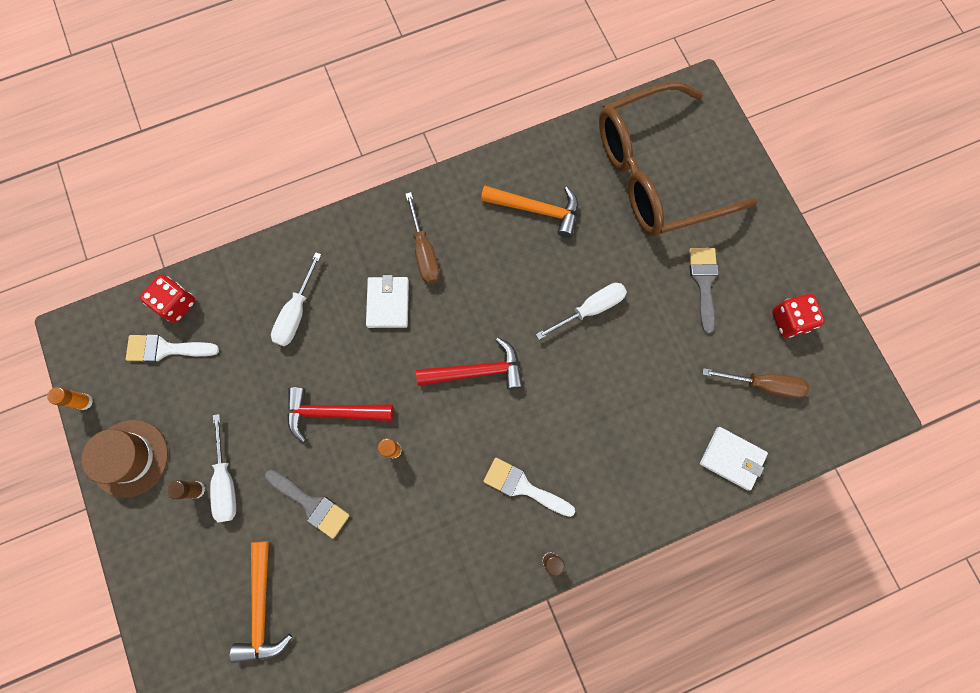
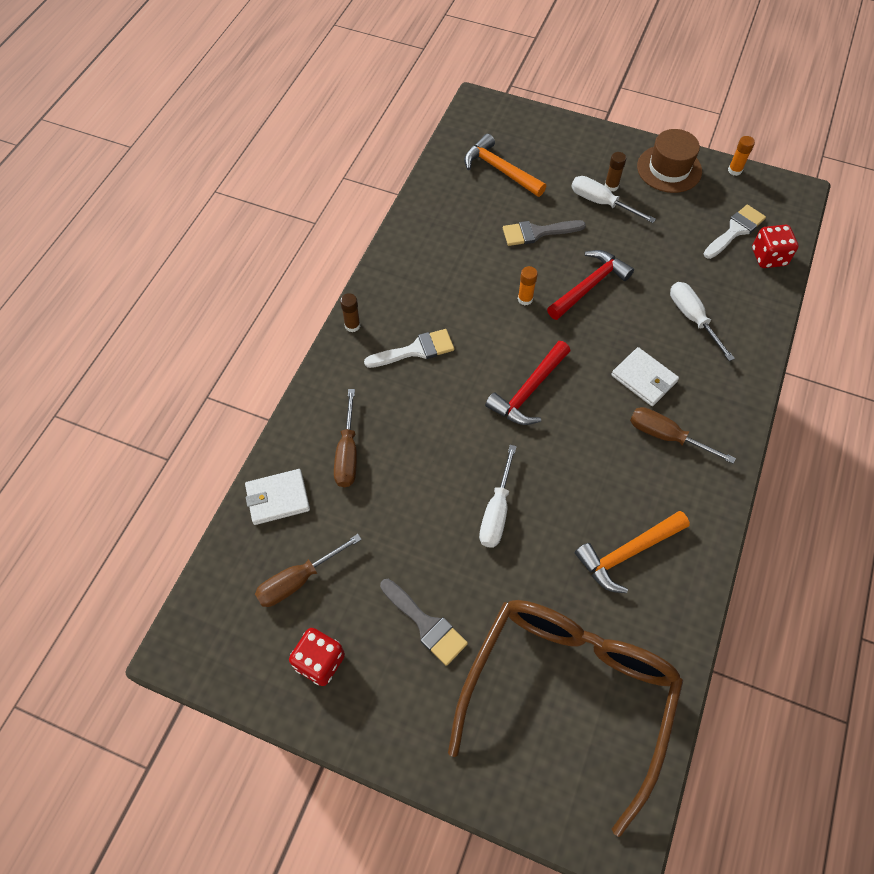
camera: 135 degrees right, 15 degrees down
none -> brown screwdriver [334,389,357,487]

